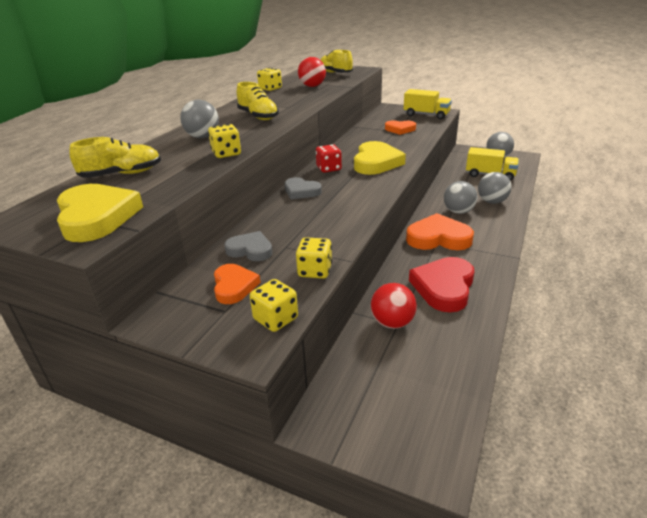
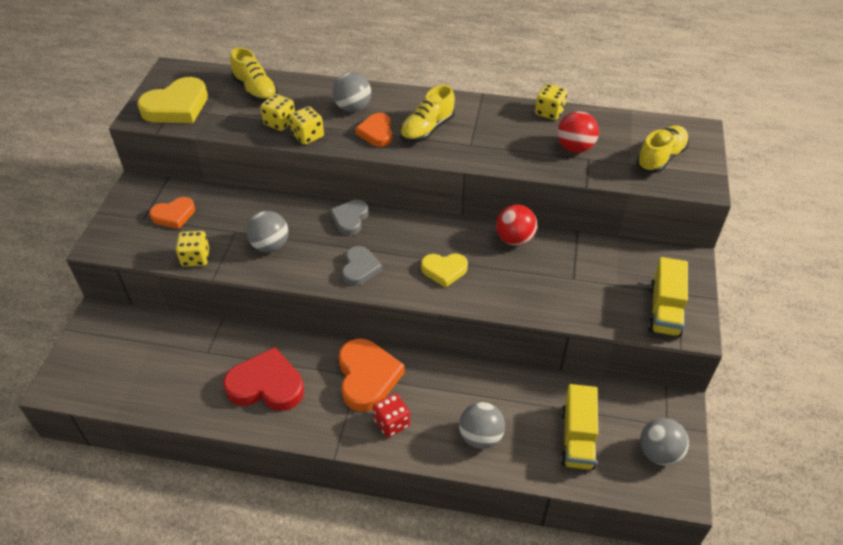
camera: 75 degrees right, 15 degrees up
grey heart [224,231,273,261] -> grey heart moved to [342,246,382,286]
yellow dice [250,279,298,332] -> yellow dice moved to [261,94,295,131]
red dice [316,144,342,173] -> red dice moved to [373,393,410,437]
yellow heart [354,141,406,175] -> yellow heart [421,253,468,288], size x0.61
red ball [370,283,417,329] -> red ball moved to [496,204,537,246]
orange heart [385,120,416,135] -> orange heart moved to [355,113,392,147]
grey ball [444,181,478,214] -> grey ball moved to [246,211,288,252]

